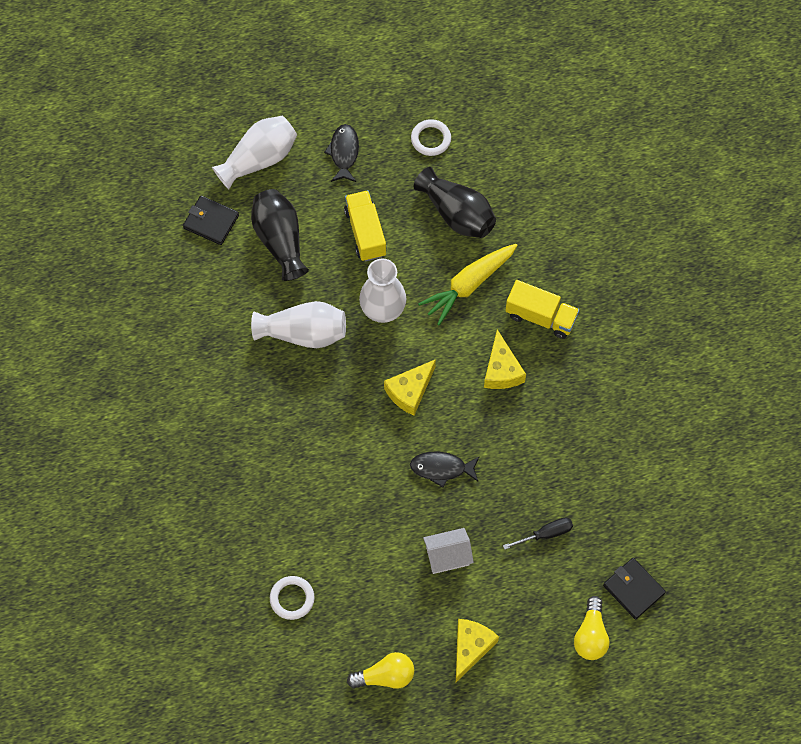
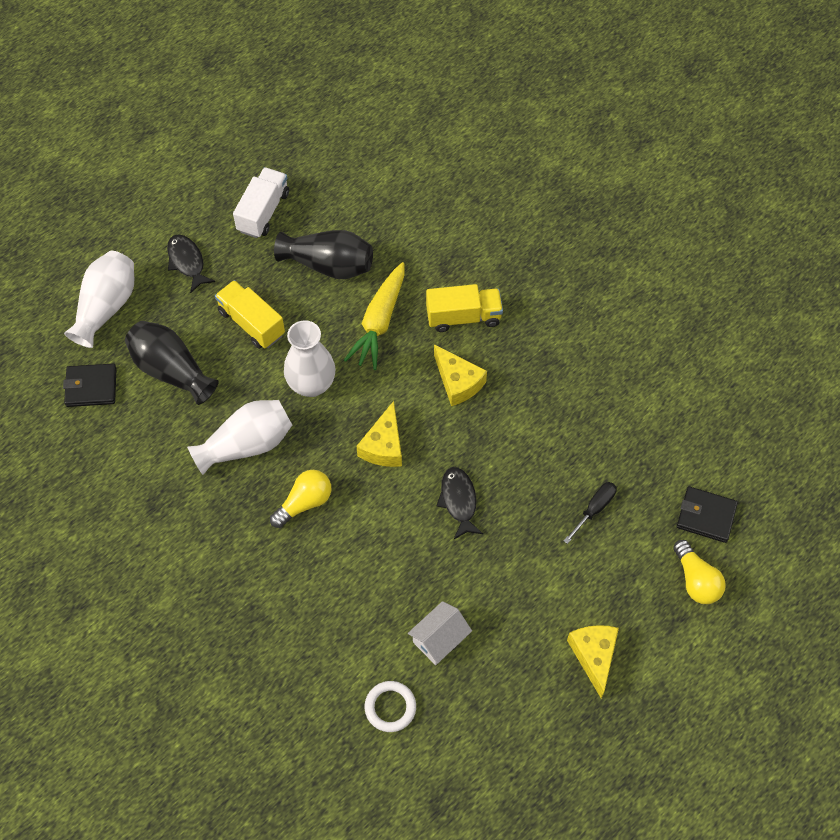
camera: 30 degrees left, 5 degrees down
yellow light bulb [347,652,414,689] -> yellow light bulb moved to [270,470,331,528]
black fish [410,452,480,488] -> black fish turned 105 degrees clockwise [437,467,483,539]
white ring [411,119,451,156] -> white truck [233,167,289,238]
white house [423,528,474,574] -> white house moved to [408,601,472,665]

